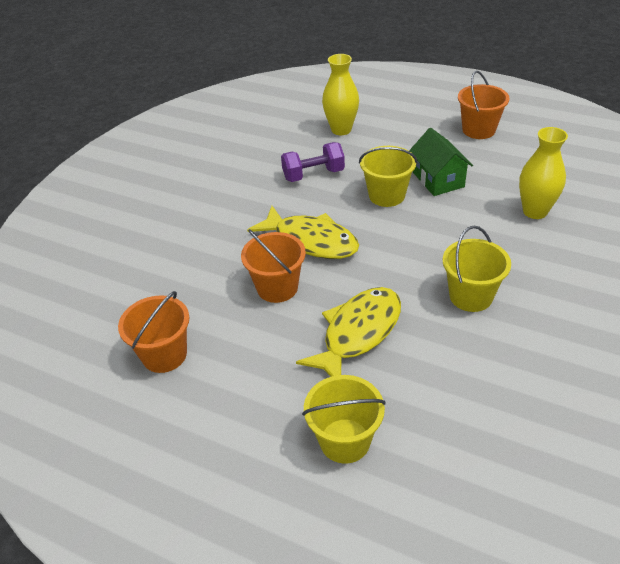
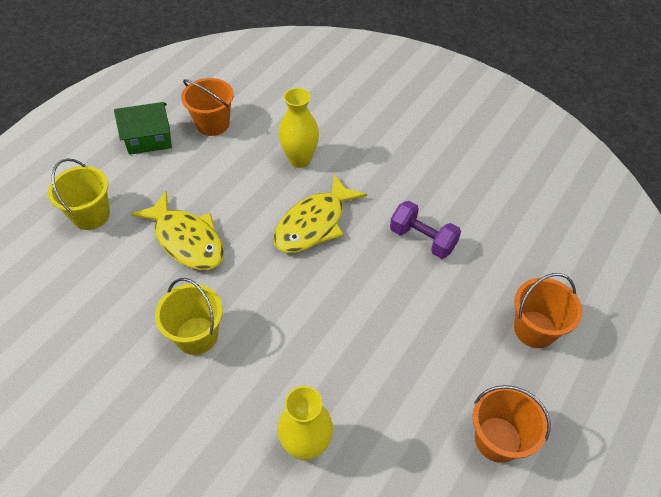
camera: 95 degrees right, 10 degrees up
orange bucket [241,229,306,303] -> orange bucket moved to [514,273,582,348]
purple dumbbell [281,142,345,182] -> purple dumbbell turned 45 degrees counterclockwise [390,201,461,259]
yellow vase [322,54,359,135] -> yellow vase moved to [279,88,319,168]
yellow bucket [359,146,418,207] -> none
green house [409,128,473,196] -> green house moved to [114,102,172,155]

